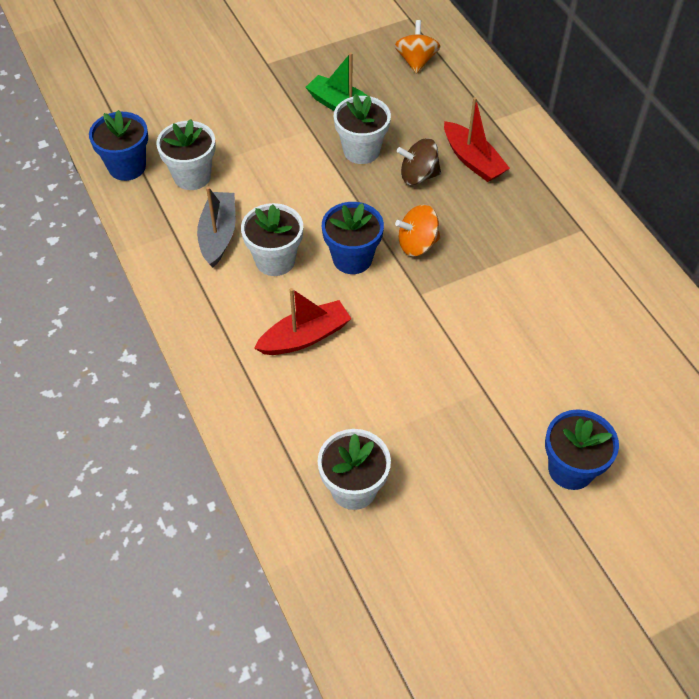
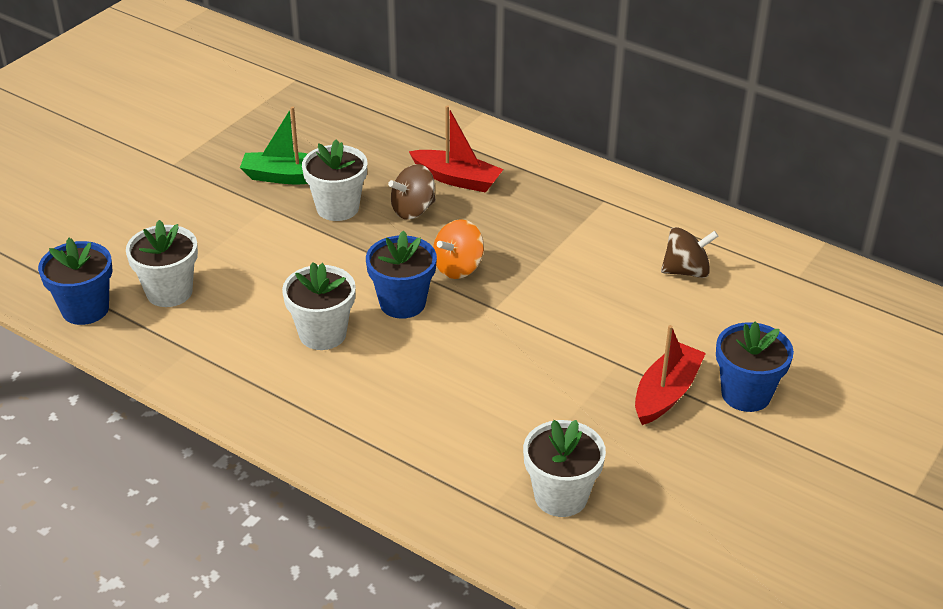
camera: 30 degrees left, 15 degrees down
grey boat [197,187,236,267] -> none
red boat [254,288,351,355] -> red boat moved to [635,325,706,425]
orange spinning top [394,20,441,74] -> none
none -> brown spinning top [661,227,719,278]

